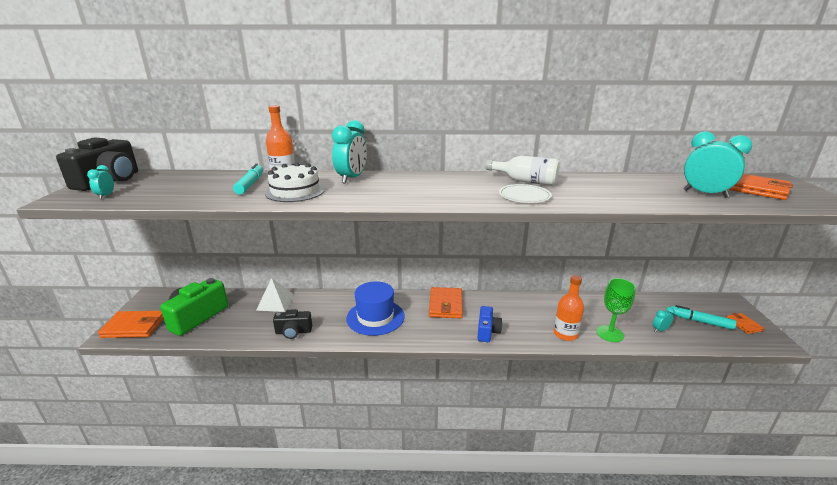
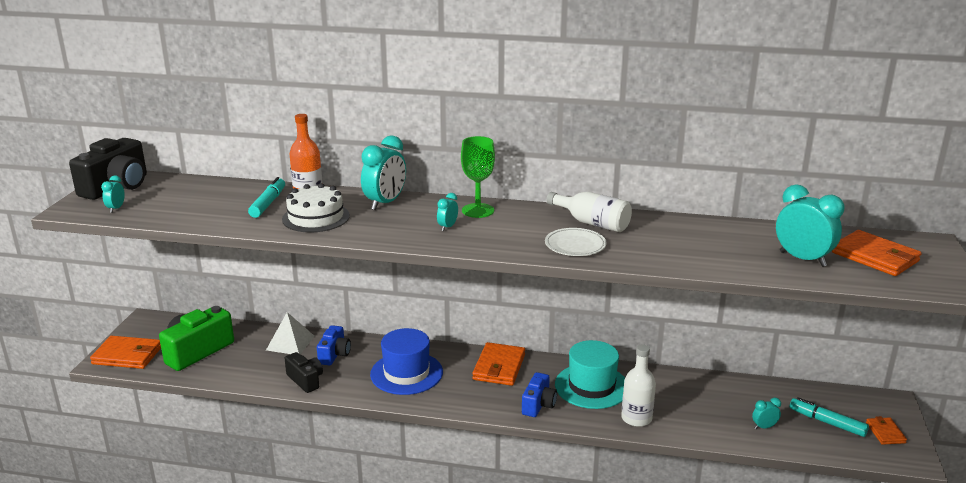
camera: 10 degrees right, 0 degrees up
black camera [273,309,312,339] -> black camera turned 135 degrees counterclockwise [285,352,323,393]
orange bottle [554,275,584,341] -> white bottle [621,344,656,427]
green goblet [597,278,636,342] -> green goblet moved to [461,136,495,218]
none -> blue camera [317,325,351,365]
none -> turquoise clock [437,193,458,231]
none -> turquoise hat [555,340,625,409]

